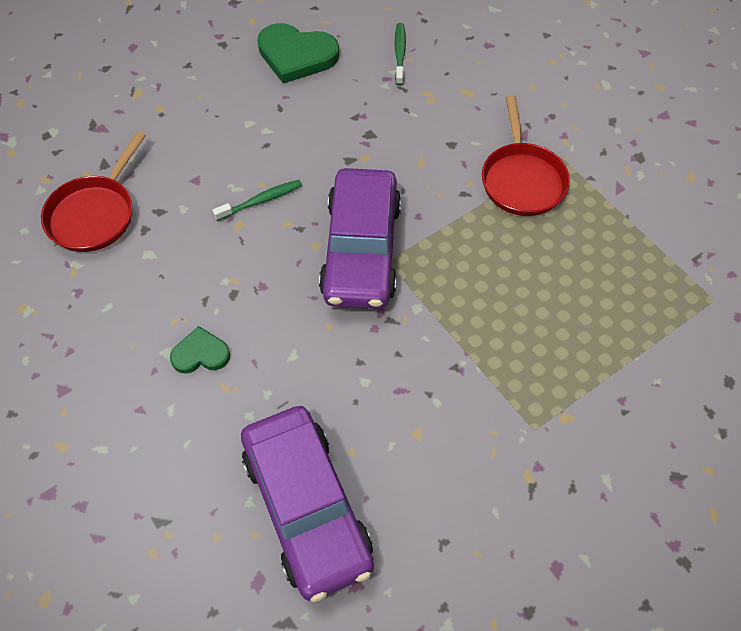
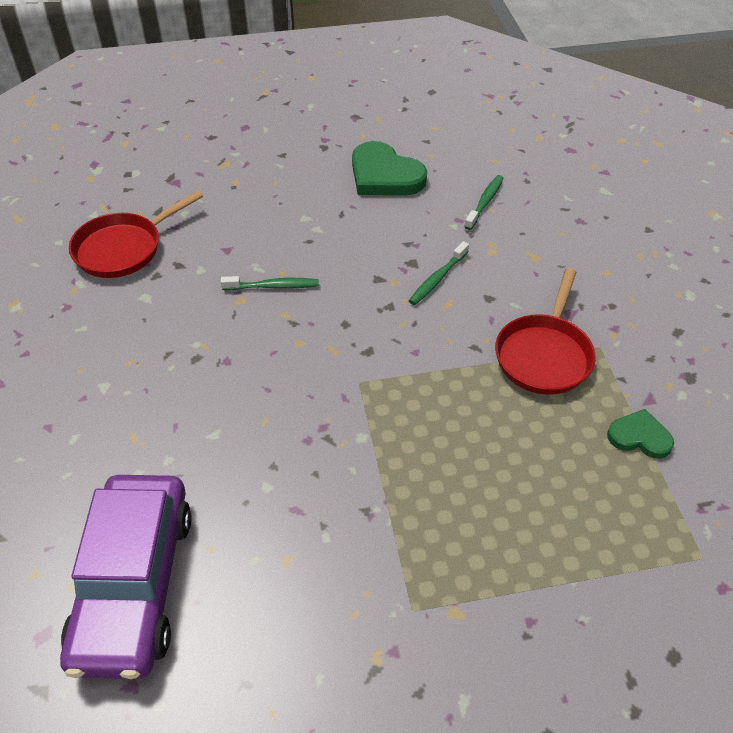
camera: 25 degrees right, 10 degrees down
green heart [170,326,230,374] -> green heart moved to [607,409,674,459]
purple car [319,168,401,309] -> none
none -> green toothbrush [409,241,469,305]

